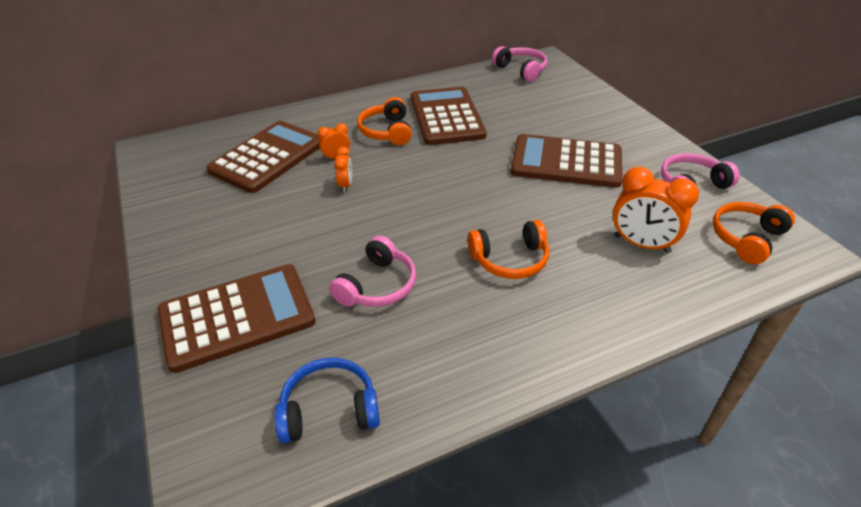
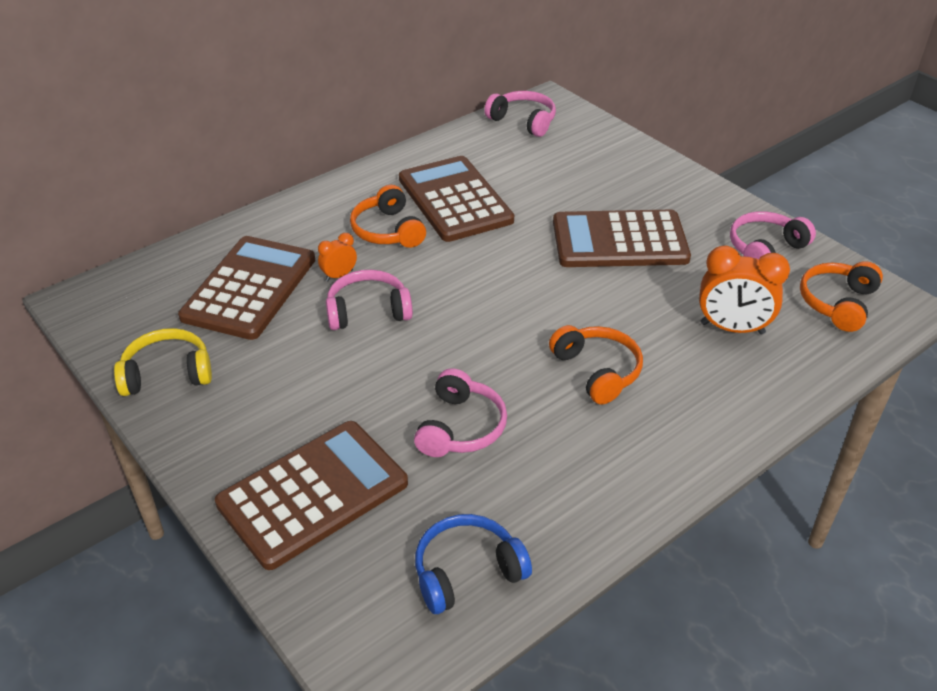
camera: 15 degrees left, 0 degrees up
orange clock [334,147,352,192] -> pink headphones [326,270,413,330]
orange headphones [467,220,549,279] -> orange headphones turned 90 degrees counterclockwise [549,325,643,404]
none -> yellow headphones [114,328,212,396]

